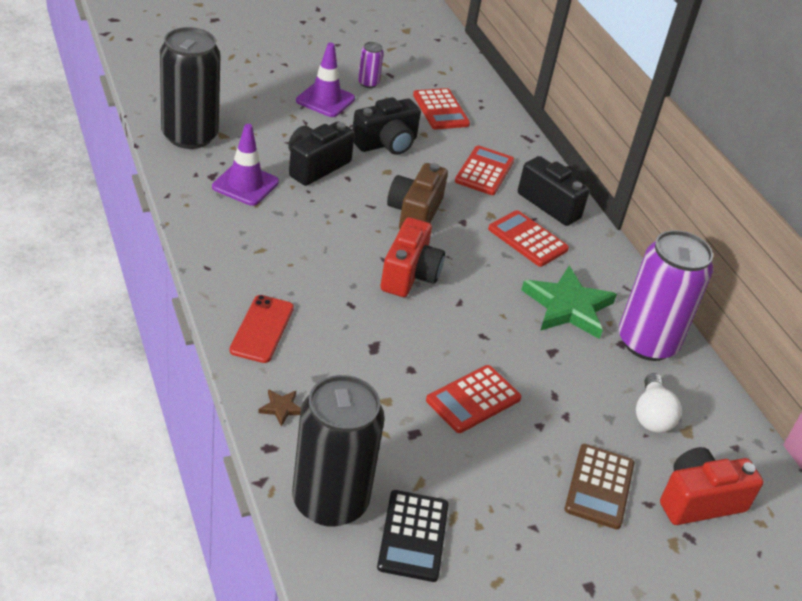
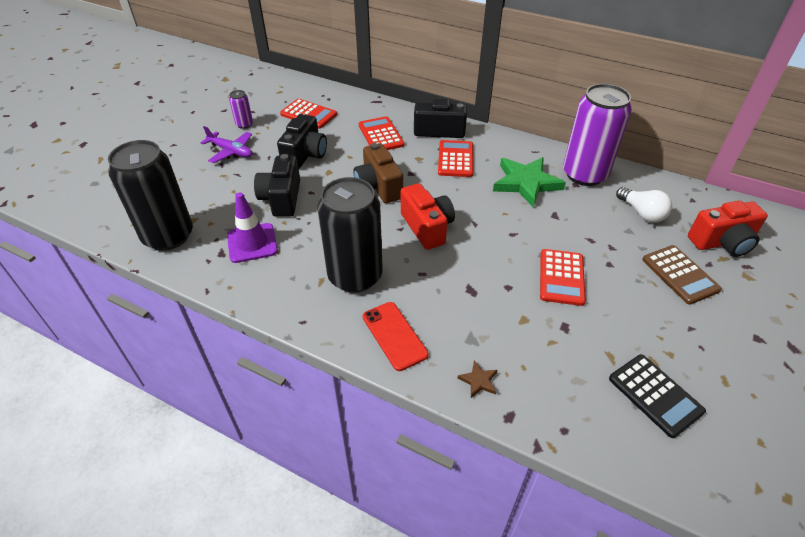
camera: 35 degrees left, 5 degrees up
black can [292,375,385,527] -> black can moved to [317,177,383,293]
purple traffic cone [296,43,355,117] -> purple plane [201,126,253,163]
red calculator [488,210,569,267] -> red calculator turned 90 degrees clockwise [438,140,473,177]
red camera [660,447,764,525] -> red camera turned 135 degrees counterclockwise [688,201,768,257]

